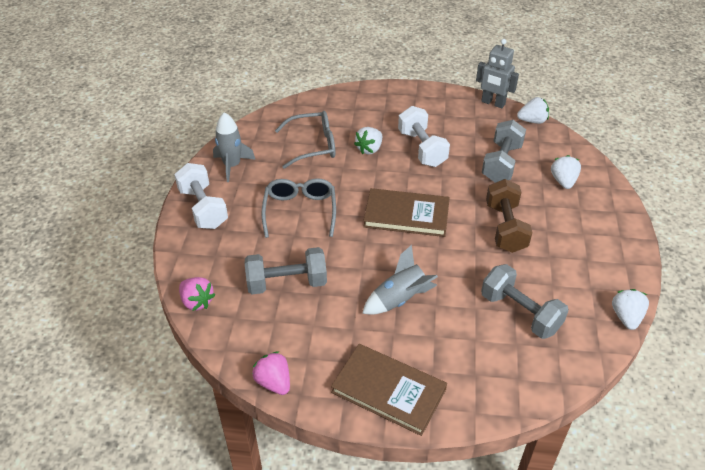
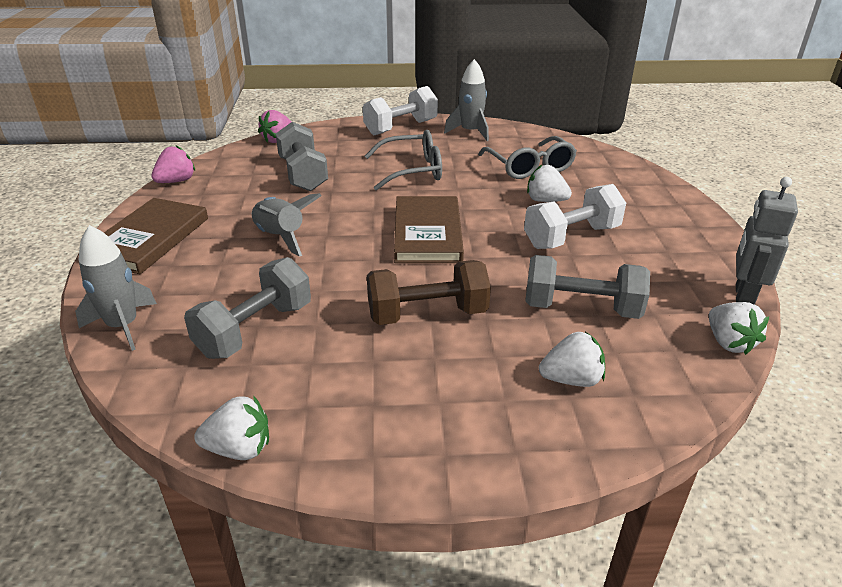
camera: 80 degrees right, 10 degrees down
none -> grey rocket [75,225,157,351]

